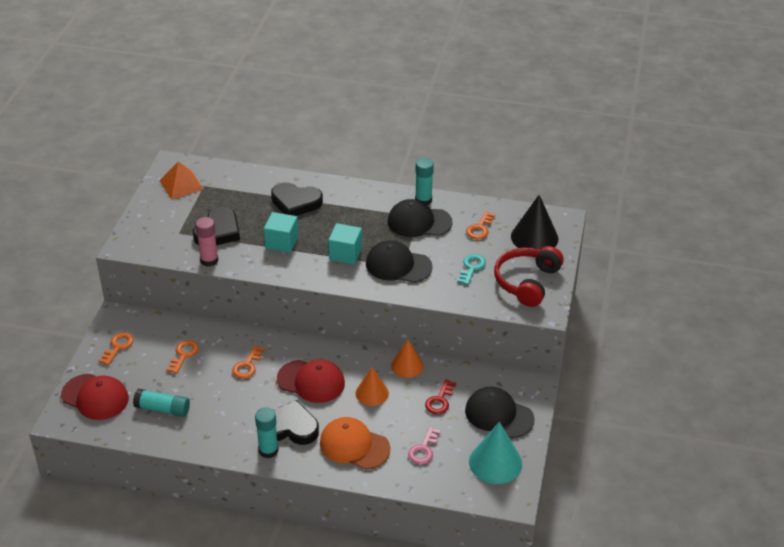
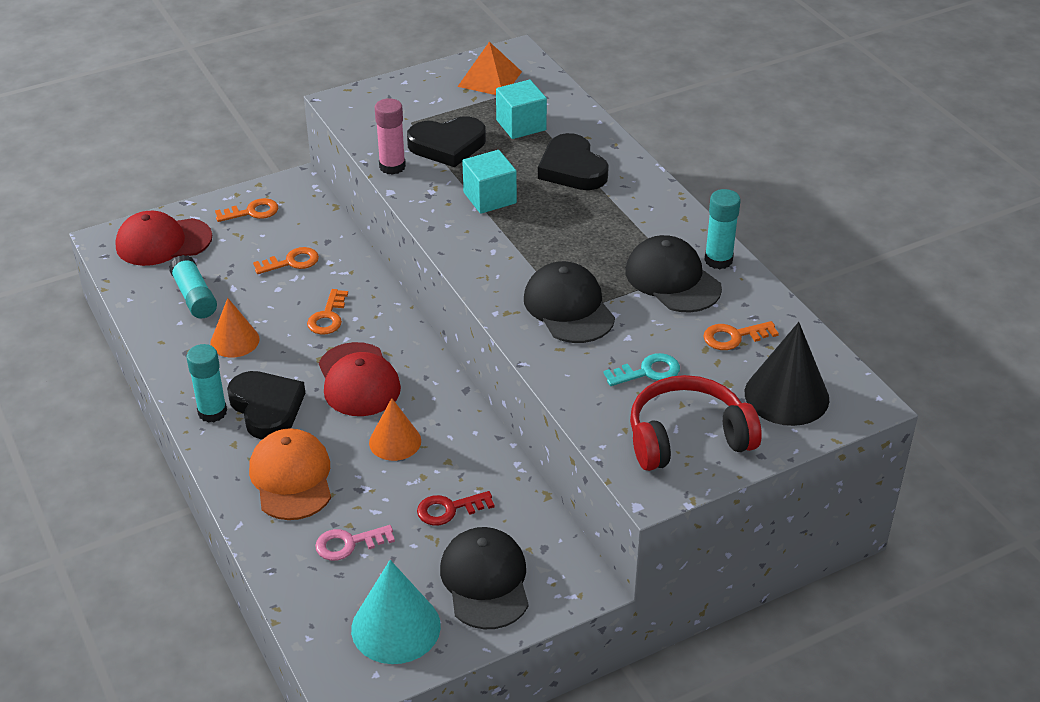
camera: 50 degrees right, 0 degrees up
red cap [61,374,129,420] -> red cap turned 90 degrees clockwise [115,211,212,266]
orange key [232,345,265,379] -> orange key turned 60 degrees counterclockwise [307,289,348,335]
turquoise cube [328,223,362,265] -> turquoise cube moved to [496,80,547,139]
orange cone [391,339,424,378] -> orange cone moved to [210,298,260,358]

